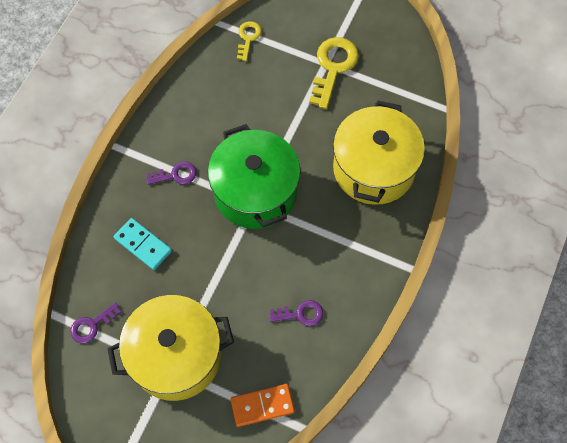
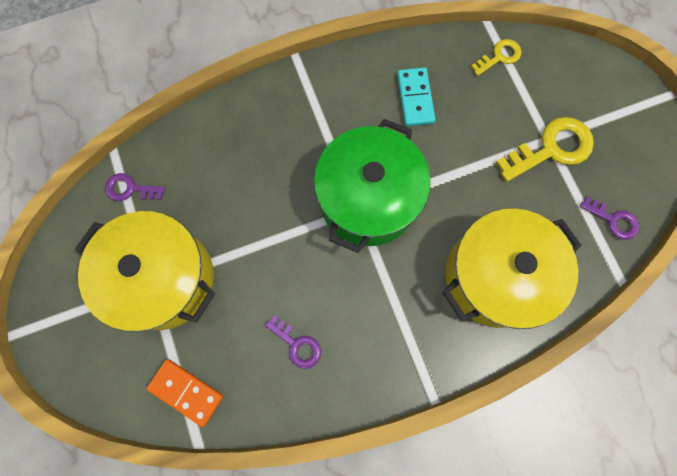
camera: 45 degrees right, 10 degrees up
turquoise domino [114,218,172,270] -> turquoise domino moved to [397,67,436,126]
purple key [146,162,197,185] -> purple key moved to [580,196,639,240]

